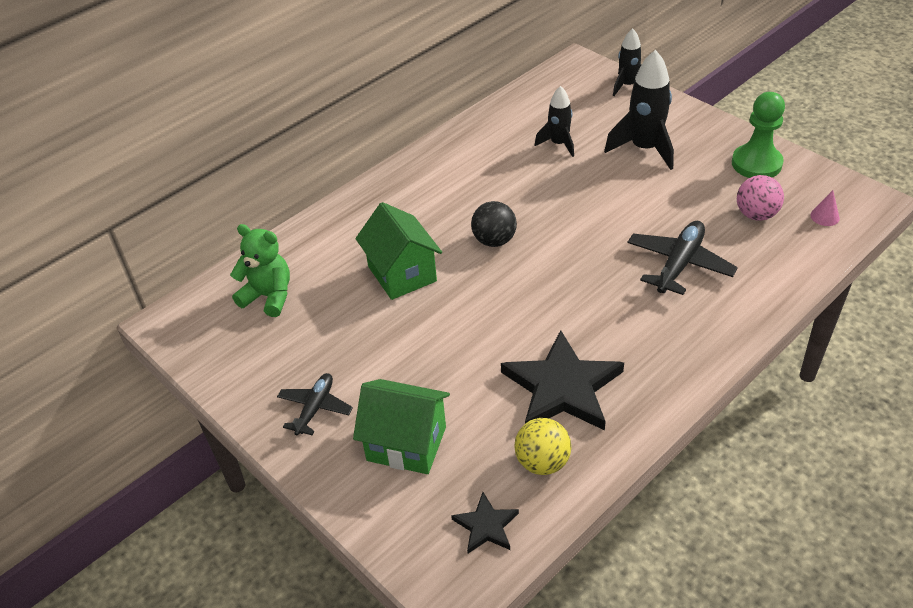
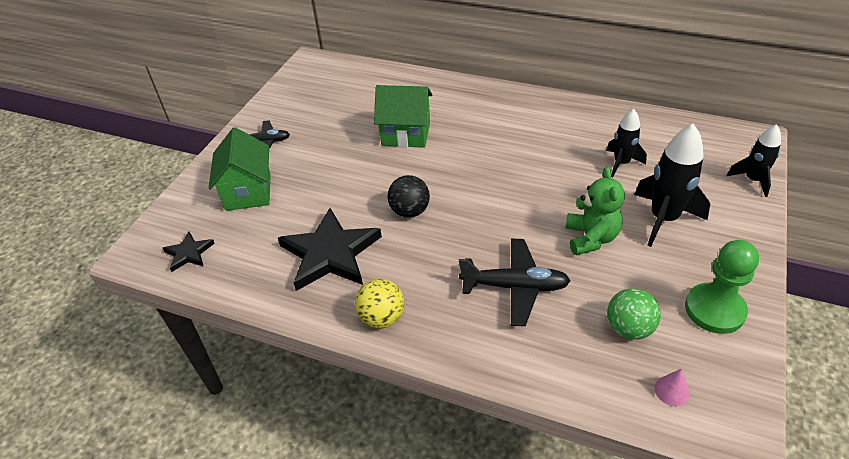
camera: 65 degrees right, 0 degrees up
green teddy bear [230,224,290,317] -> green teddy bear moved to [566,167,625,255]
green house [355,202,442,300] -> green house turned 60 degrees clockwise [374,85,432,148]
black ball [471,201,517,247] -> black ball moved to [387,175,430,218]
yellow ball [514,418,571,475] -> yellow ball moved to [355,279,404,328]
pink ball [737,175,784,221] -> green ball [607,288,661,340]

